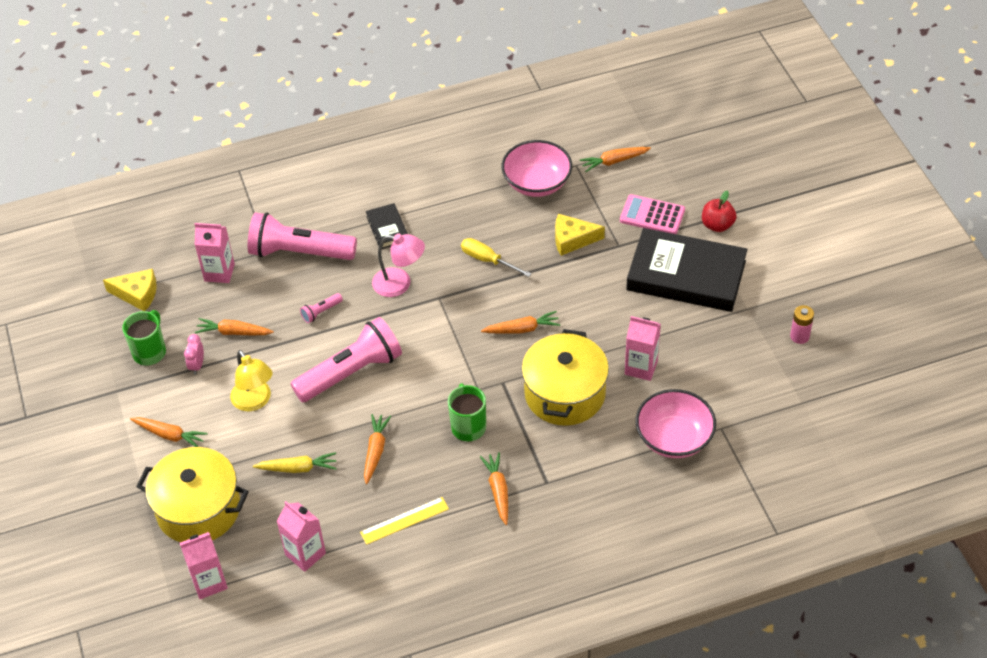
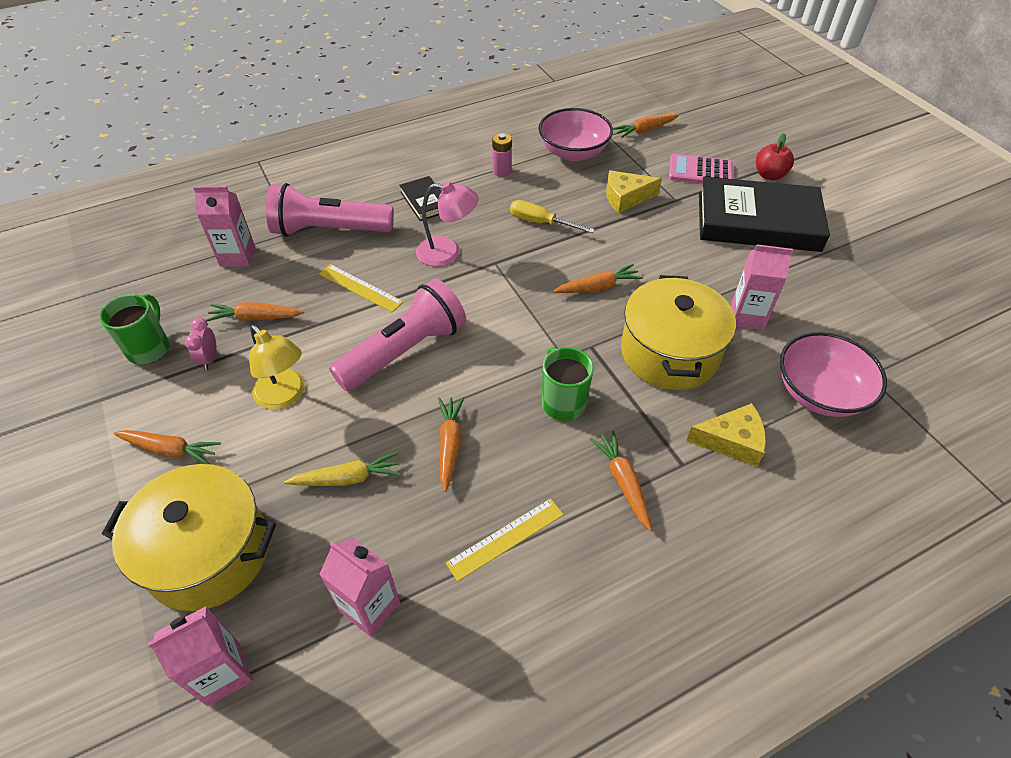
camera: 10 degrees left, 0 degrees up
yellow cheese [103,269,157,311] -> yellow cheese moved to [686,403,766,467]
pink flashlight [300,293,343,323] -> yellow ruler [319,264,403,313]
pink battery [790,305,814,344] -> pink battery moved to [492,133,512,177]

